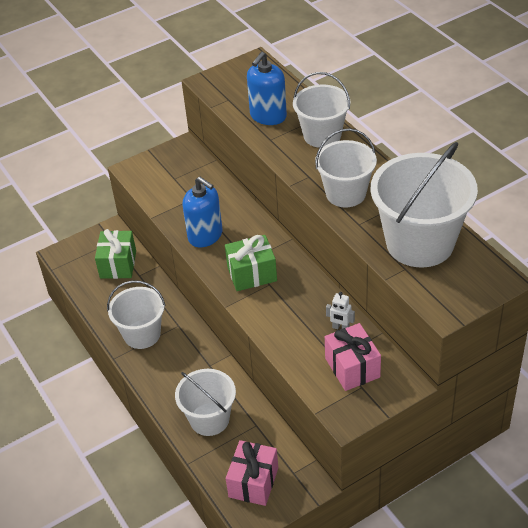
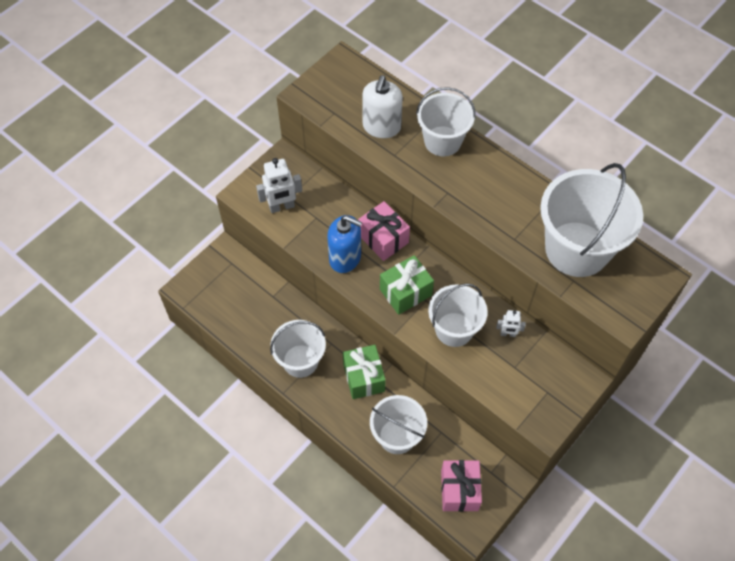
camera: 20 degrees left, 15 degrees up
green gift [95,229,136,279] -> green gift moved to [343,345,386,399]
blue soap dispenser [247,52,287,125] -> white soap dispenser [362,75,403,138]
white bucket [315,128,377,208] -> white bucket moved to [428,283,488,347]
pink gift [325,323,381,391] -> pink gift moved to [358,201,410,261]
none -> white robot [256,158,302,213]

